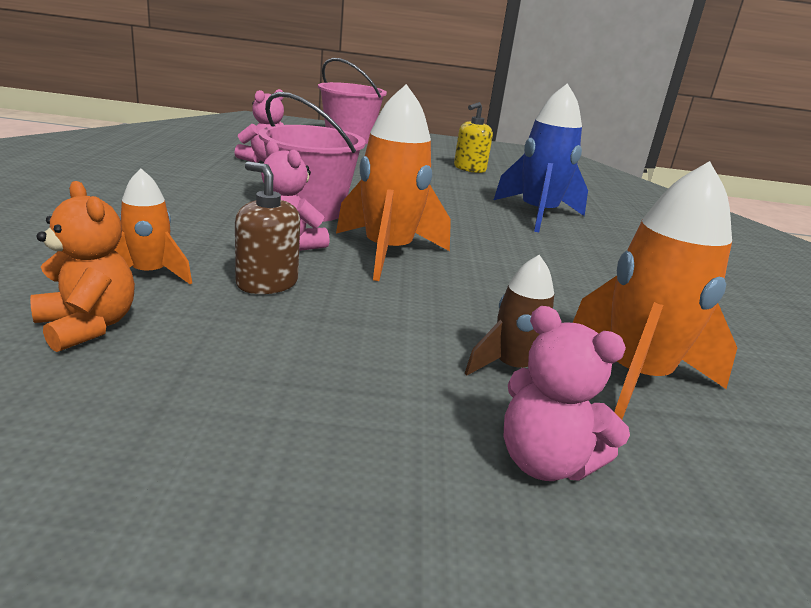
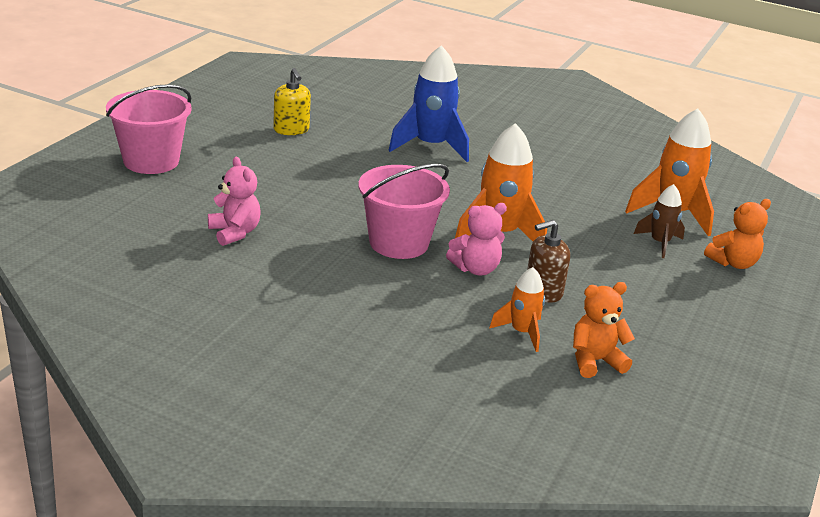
camera: 65 degrees left, 5 degrees up
pink teddy bear [504,306,630,481] -> orange teddy bear [704,199,771,269]

